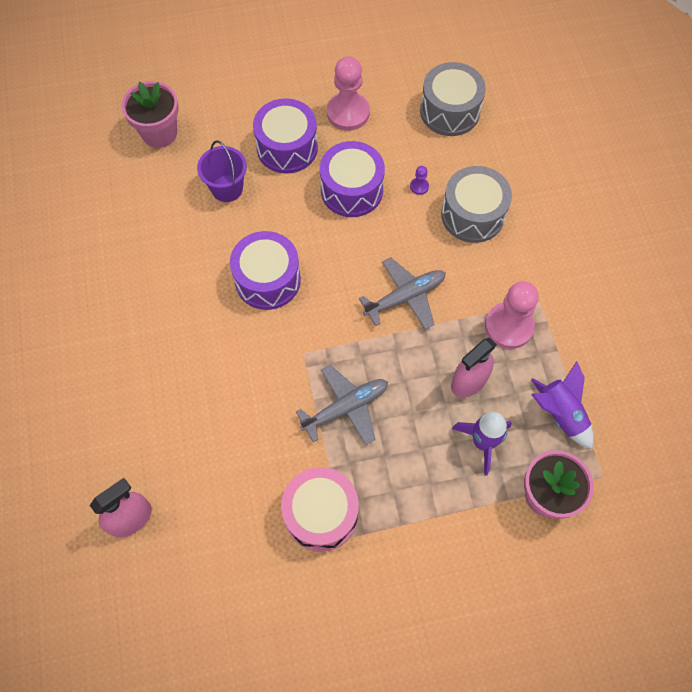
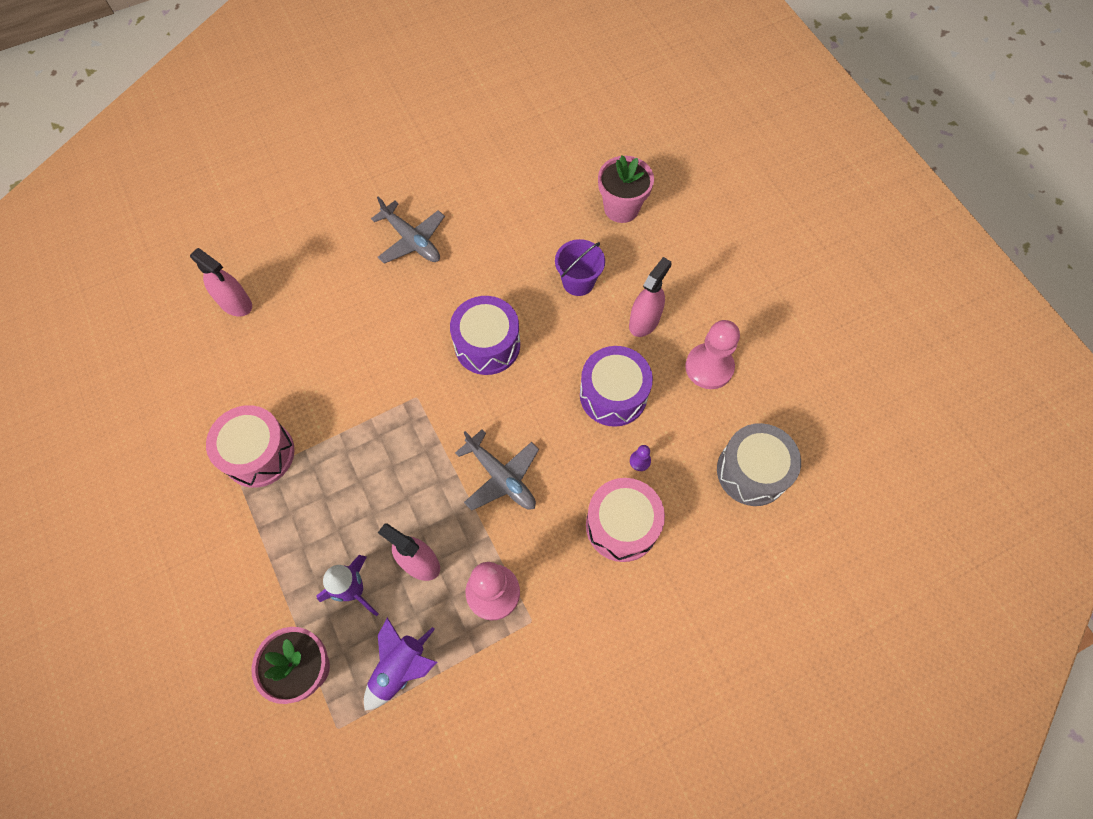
camera: 75 degrees right, 0 degrees up
purple drum [253,98,318,174] -> pink spray bottle [629,257,671,337]
grey plane [296,365,388,445] -> grey plane moved to [371,196,445,264]
grey drum [441,166,512,243] -> pink drum [586,478,665,562]

